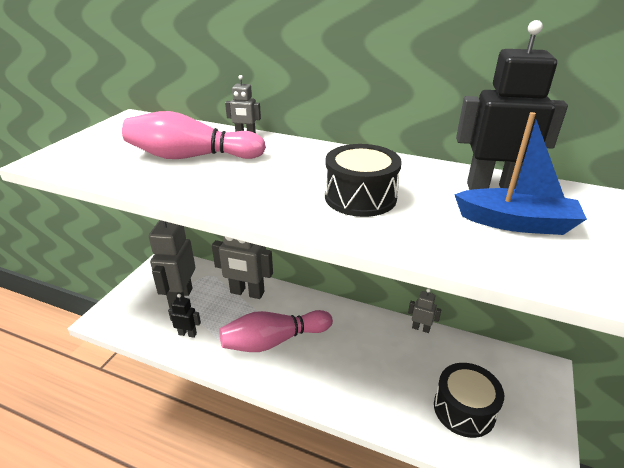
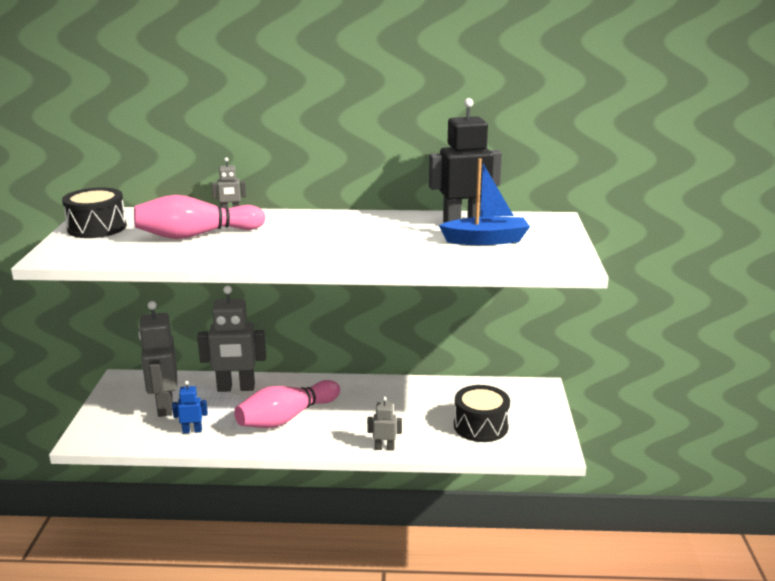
camera: 20 degrees left, 10 degrees down
black robot [168,294,201,338] -> blue robot [172,381,208,434]
black drum [325,144,402,217] -> black drum moved to [62,188,127,238]
grey robot [408,288,441,333] -> grey robot moved to [367,397,402,451]

